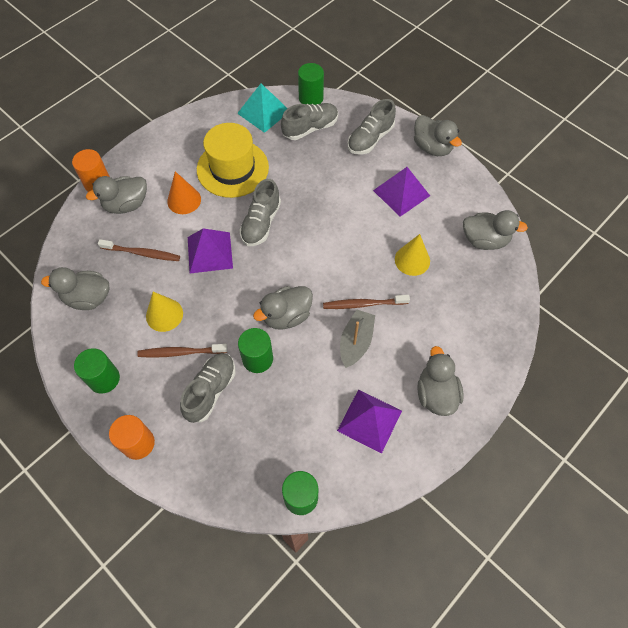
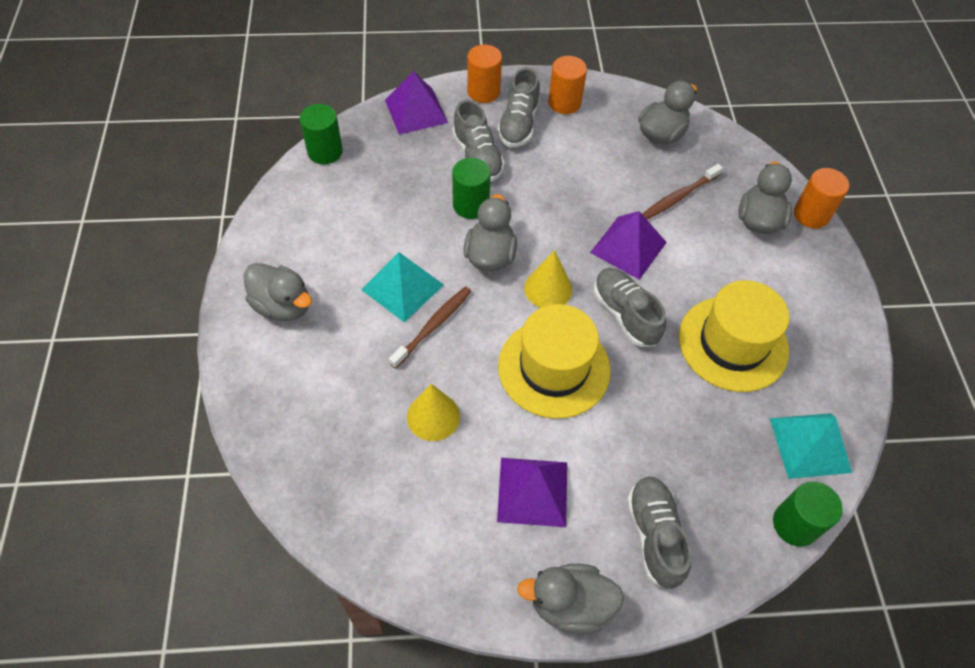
camera: 130 degrees right, 5 degrees down
green cylinder [74,348,120,394] -> orange cylinder [548,56,587,114]
brown toothbrush [137,344,227,358] -> none
yellow cone [146,292,183,332] -> yellow cone moved to [524,250,572,308]
orange cone [167,171,201,214] -> none
grey shoe [281,103,338,140] -> grey shoe moved to [497,67,540,147]
purple pyramid [337,389,402,454] -> purple pyramid moved to [385,71,448,135]
grey boat [340,309,375,368] -> turquoise pyramid [361,252,444,322]
grey duck [463,210,528,250] -> none
none -> yellow hat [498,304,611,419]

